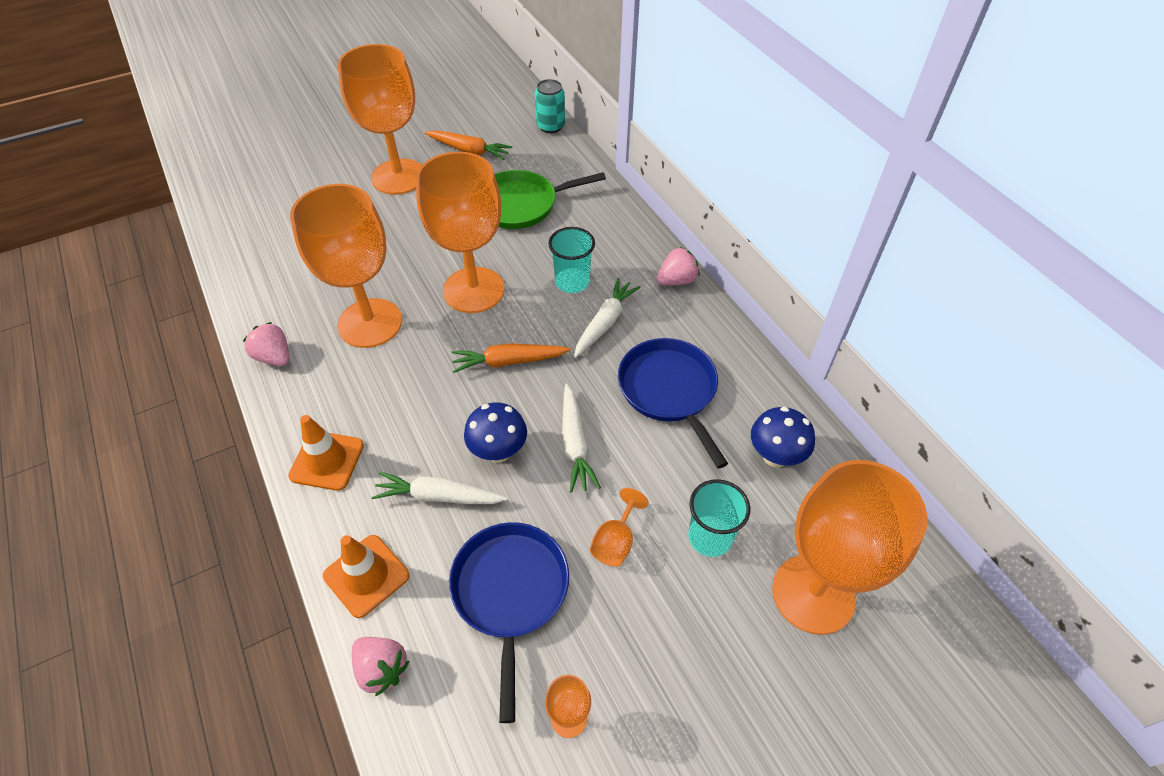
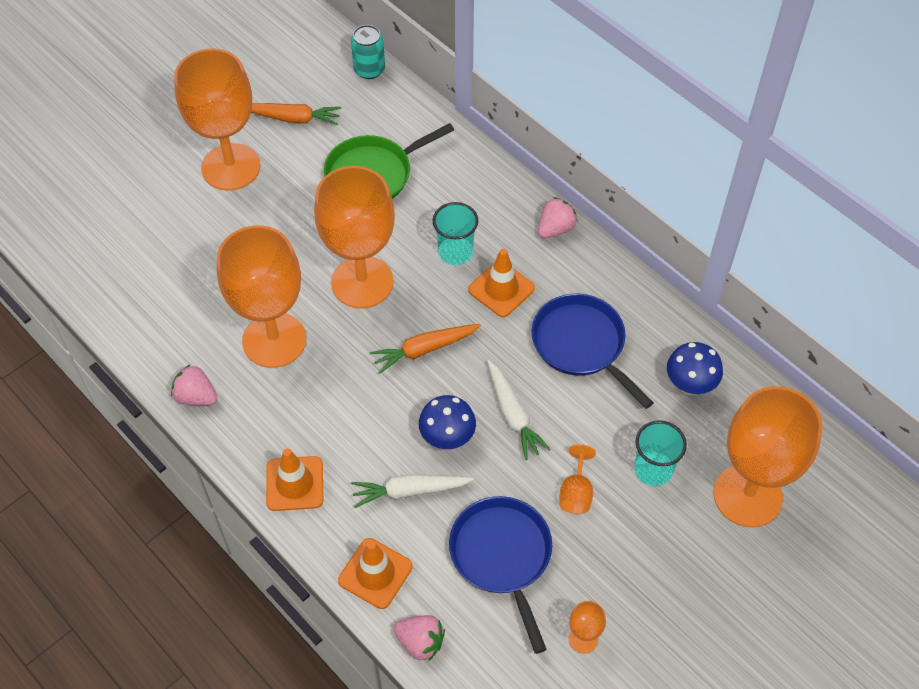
camera: 15 degrees left, 5 degrees up
white carrot [574,278,641,358] -> orange traffic cone [468,249,535,317]

